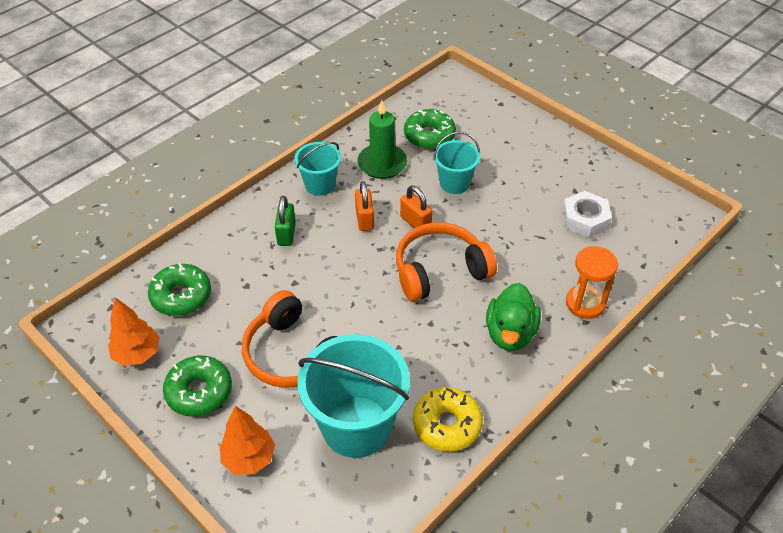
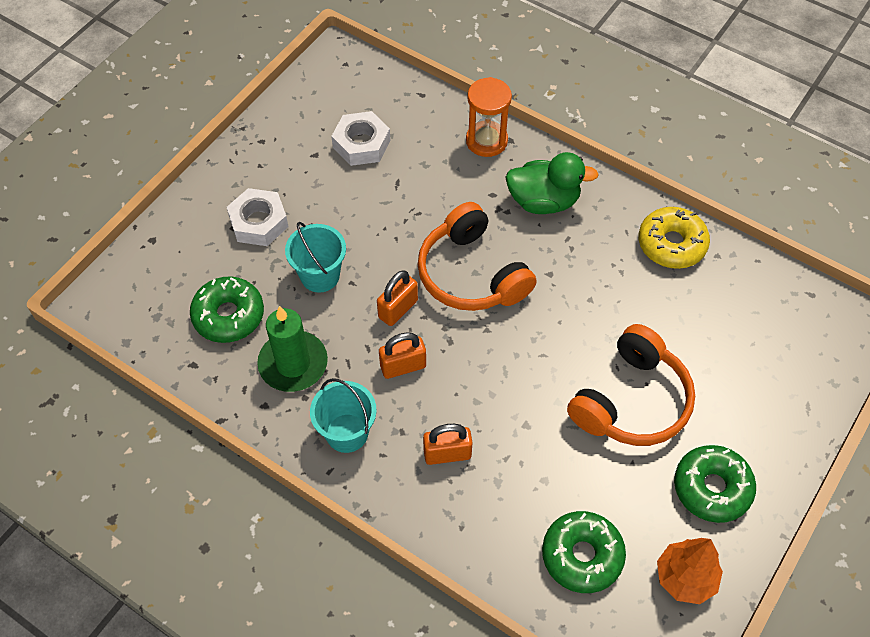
camera: 100 degrees left, 10 degrees up
orange tree [220,406,275,475] -> none
green padlock [275,196,296,246] -> orange padlock [423,424,473,465]
turquoise bucket [297,334,410,458] -> none
none -> white nut [226,188,289,246]

